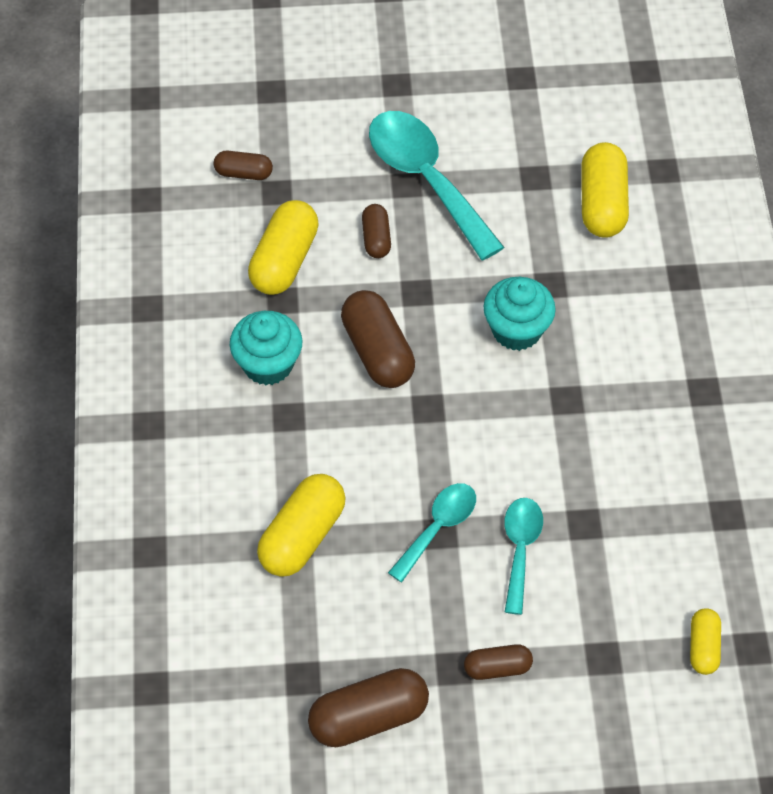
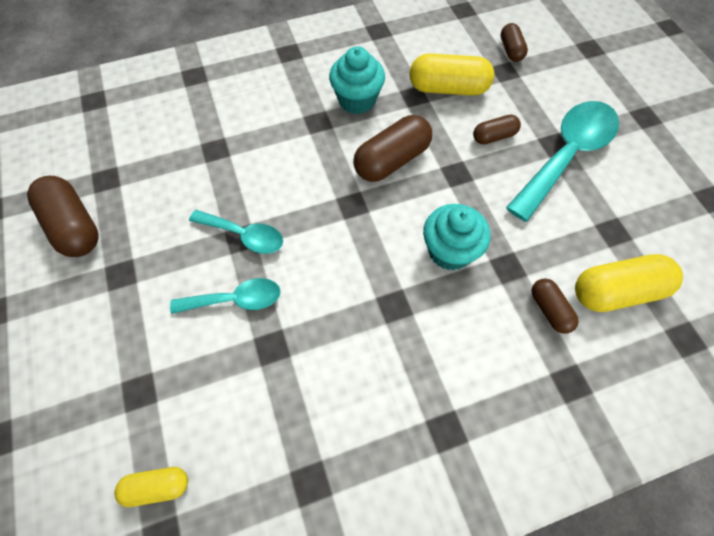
camera: 75 degrees right, 5 degrees up
yellow capsule [257,474,346,577] -> none
brown capsule [464,644,533,680] -> brown capsule moved to [531,279,579,334]

